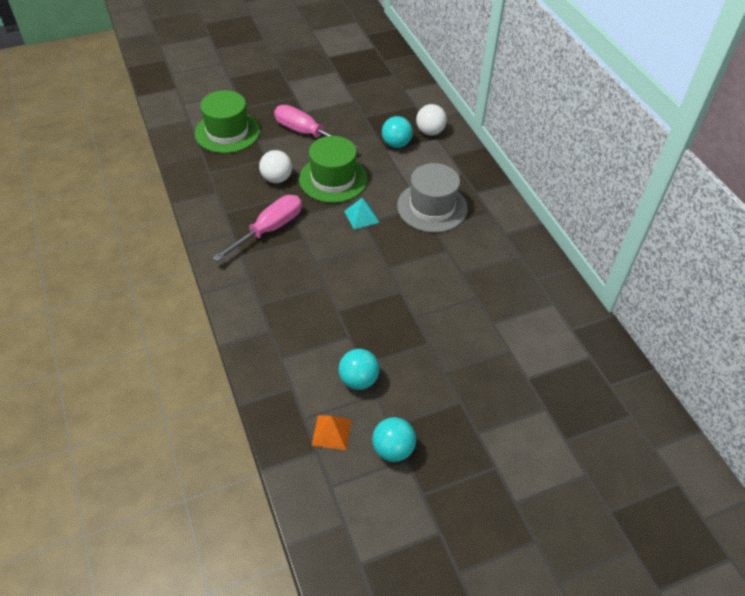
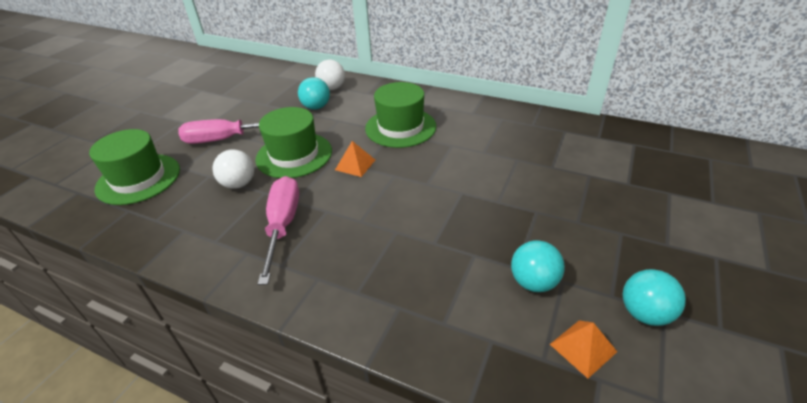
camera: 40 degrees left, 10 degrees down
turquoise pyramid [344,198,380,229] -> orange pyramid [335,141,375,177]
grey hat [397,163,468,233] -> green hat [365,82,436,148]

